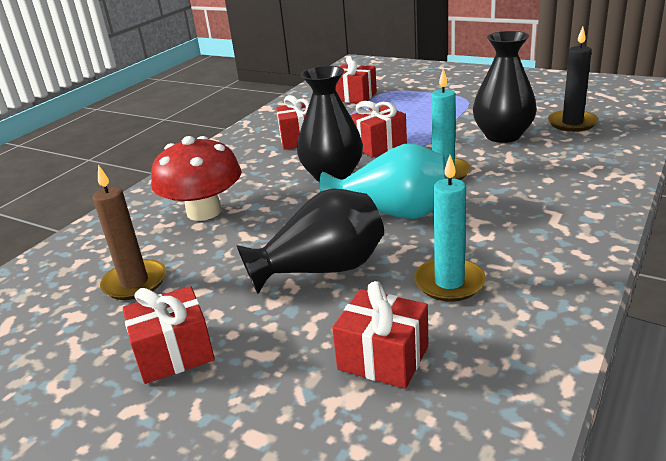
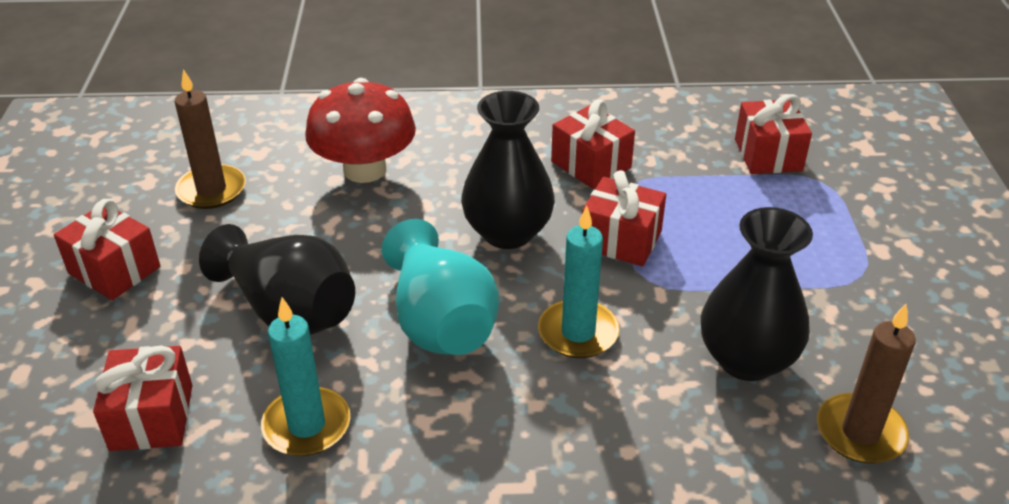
camera: 55 degrees right, 10 degrees up
black candle [548,27,599,132] -> brown candle [817,304,916,464]

